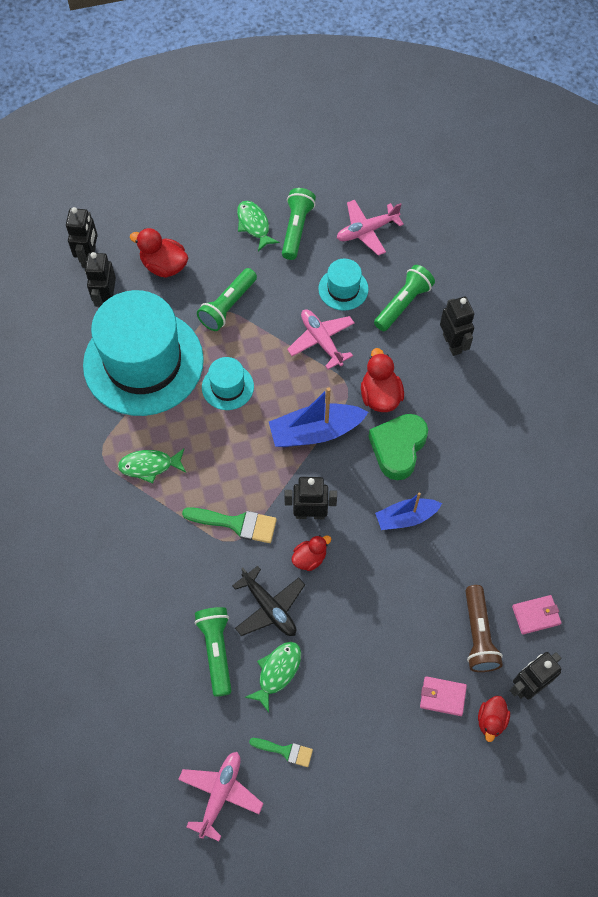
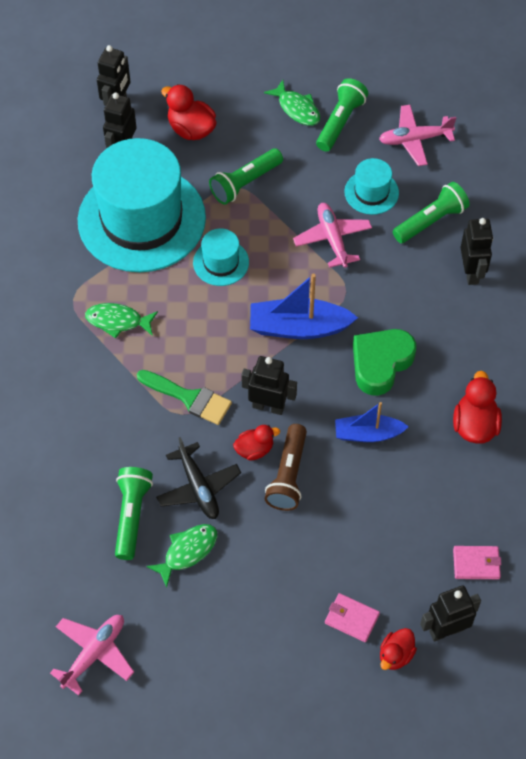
camera: 15 degrees right, 5 degrees down
green fish [237,201,280,251] -> green fish turned 150 degrees clockwise [264,80,320,126]
green brush [249,738,313,767] -> none
red duck [361,348,404,412] -> red duck moved to [453,371,502,444]
brown flashlight [465,585,503,672] -> brown flashlight moved to [265,424,307,511]

